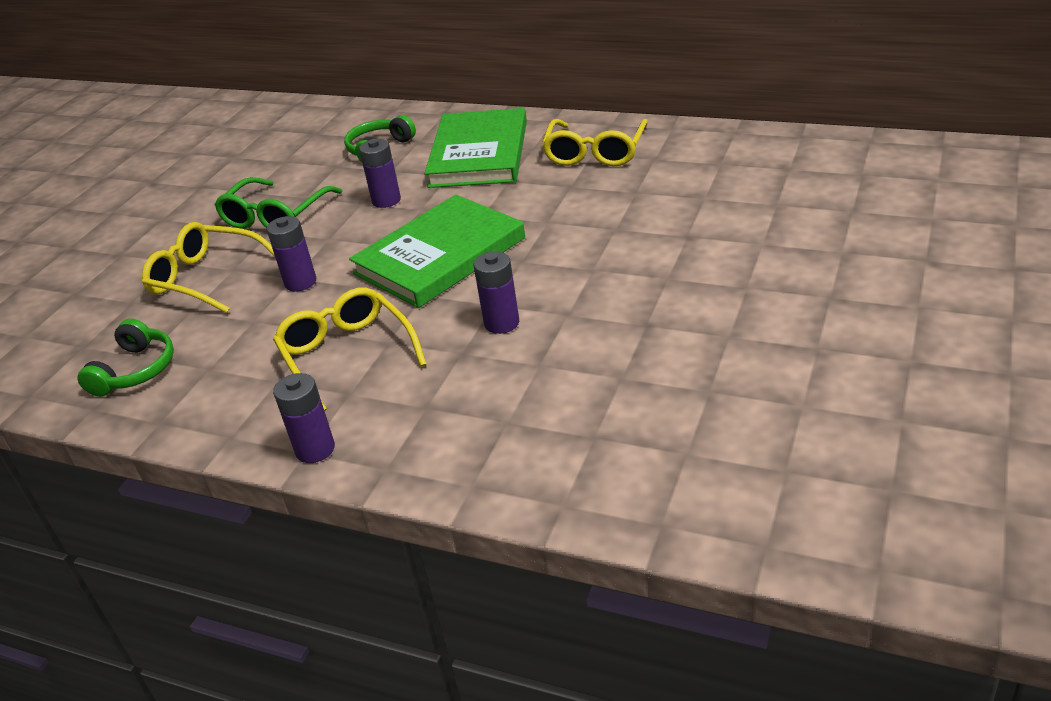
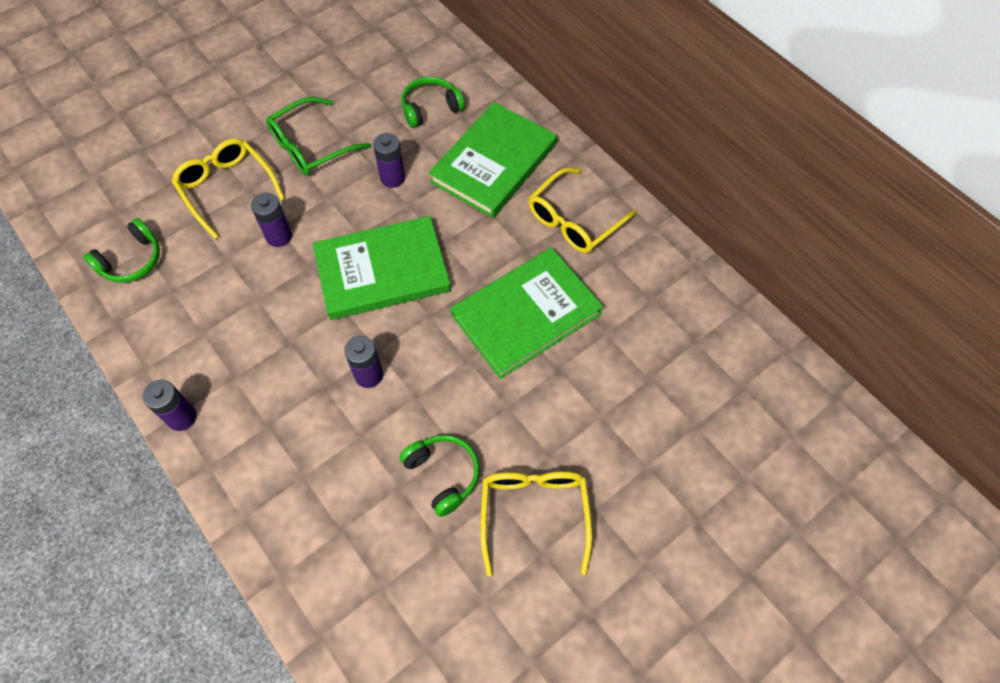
camera: 25 degrees right, 25 degrees up
yellow glasses [273,287,427,411] -> yellow glasses moved to [480,471,592,577]
none -> green headphones [399,435,480,517]
none -> green book [451,247,603,379]

